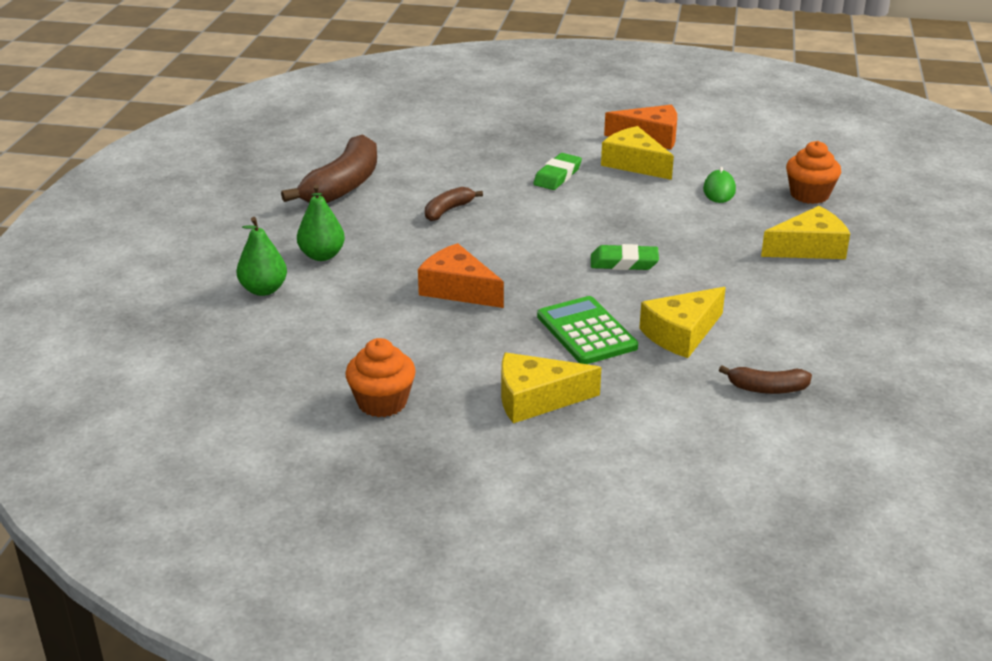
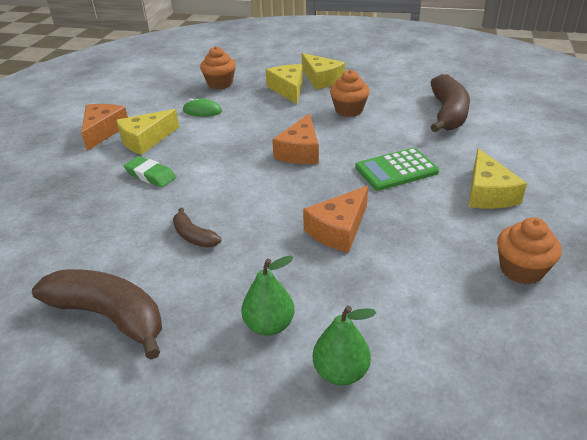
camera: 85 degrees left, 5 degrees up
green eraser [591,244,659,270] -> orange cheese [272,113,319,164]
yellow cheese [639,287,726,358] -> yellow cheese moved to [302,53,345,90]
brown banana [719,365,812,394] -> brown banana [430,74,470,132], size x1.97
none -> orange cupcake [330,70,370,117]

